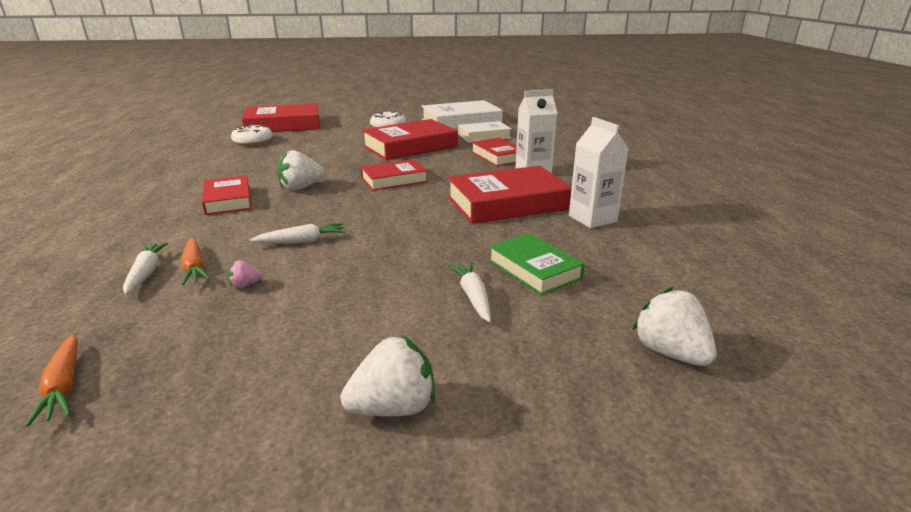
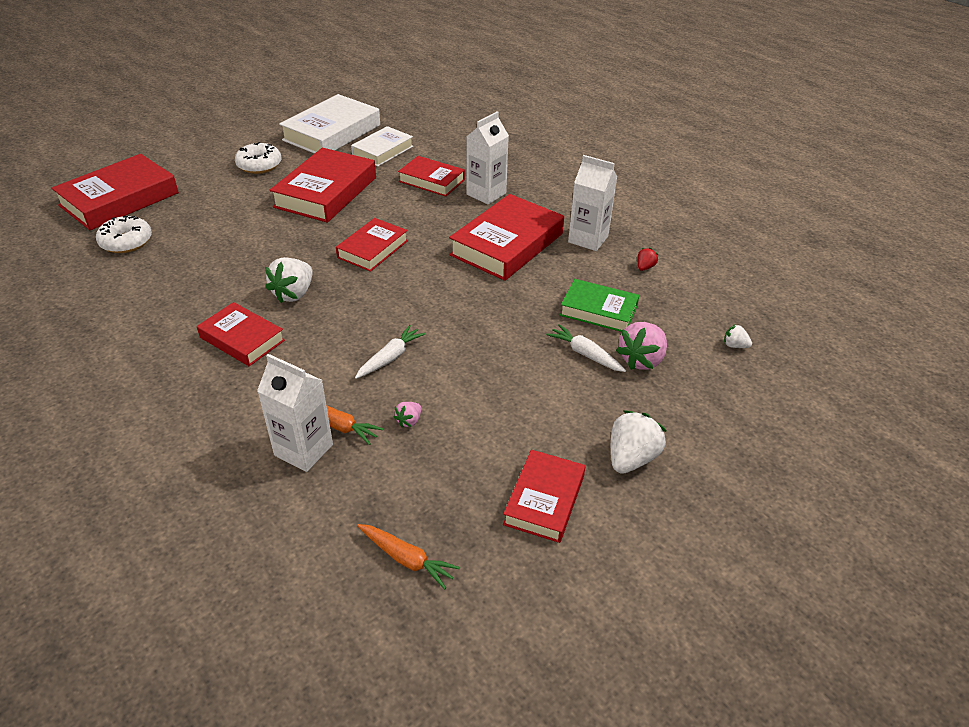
camera: 35 degrees left, 15 degrees up
white carrot [123,242,168,295] -> white carton [257,354,333,472]
white strawberry [632,287,716,366] -> white strawberry [724,324,752,348], size x0.50
none -> red book [503,450,586,543]
none -> pink strawberry [616,322,667,370]
none -> red strawberry [637,248,658,271]

